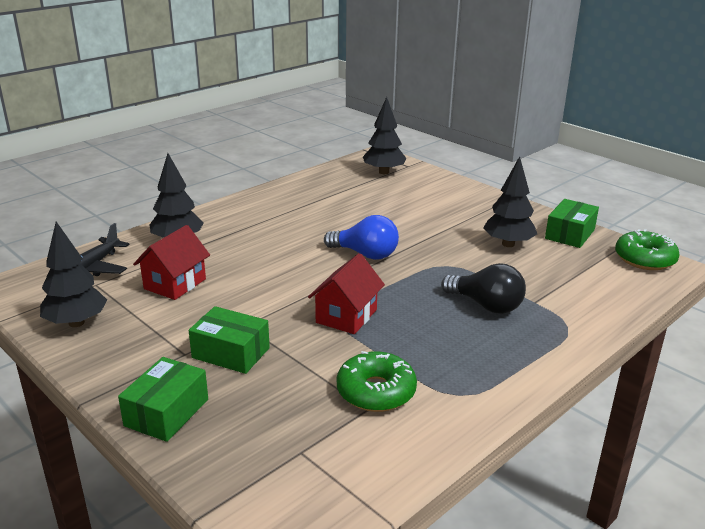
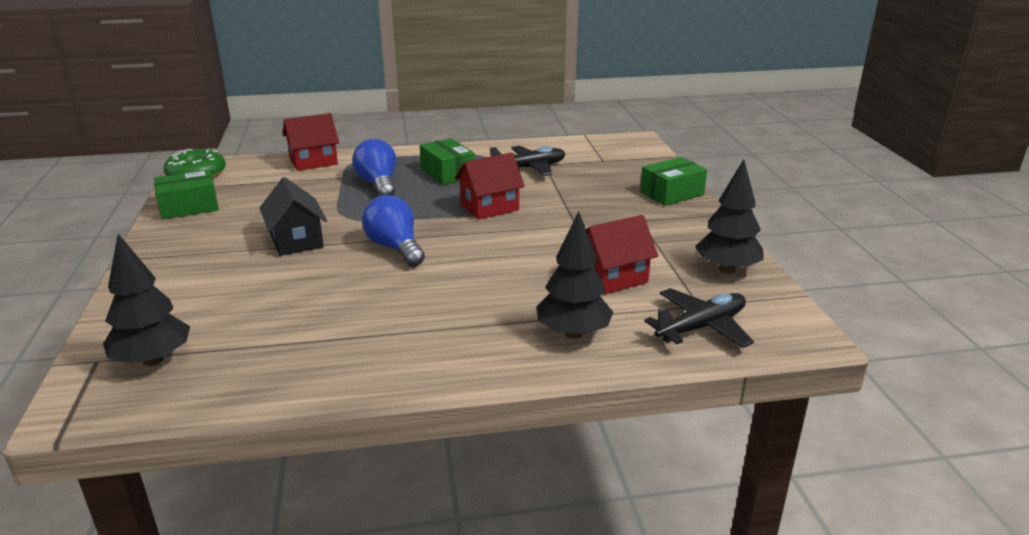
camera: 145 degrees left, 0 degrees up
green box [189,306,270,374] -> green box moved to [420,138,475,185]
green donut [337,351,417,412] -> black plane [490,146,565,176]
black light bulb [441,263,526,314] -> blue light bulb [352,139,397,196]
black tree [483,156,537,247] -> none
none -> black house [259,177,327,256]
none -> red house [283,113,339,171]

